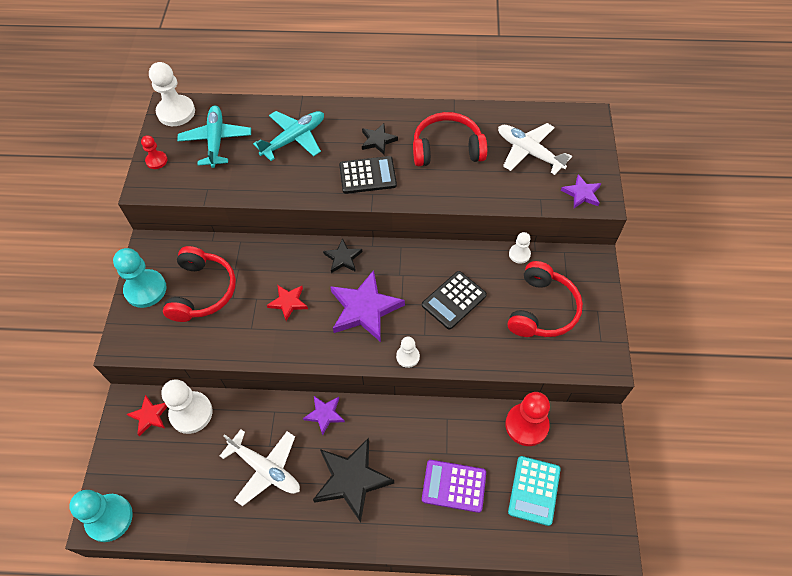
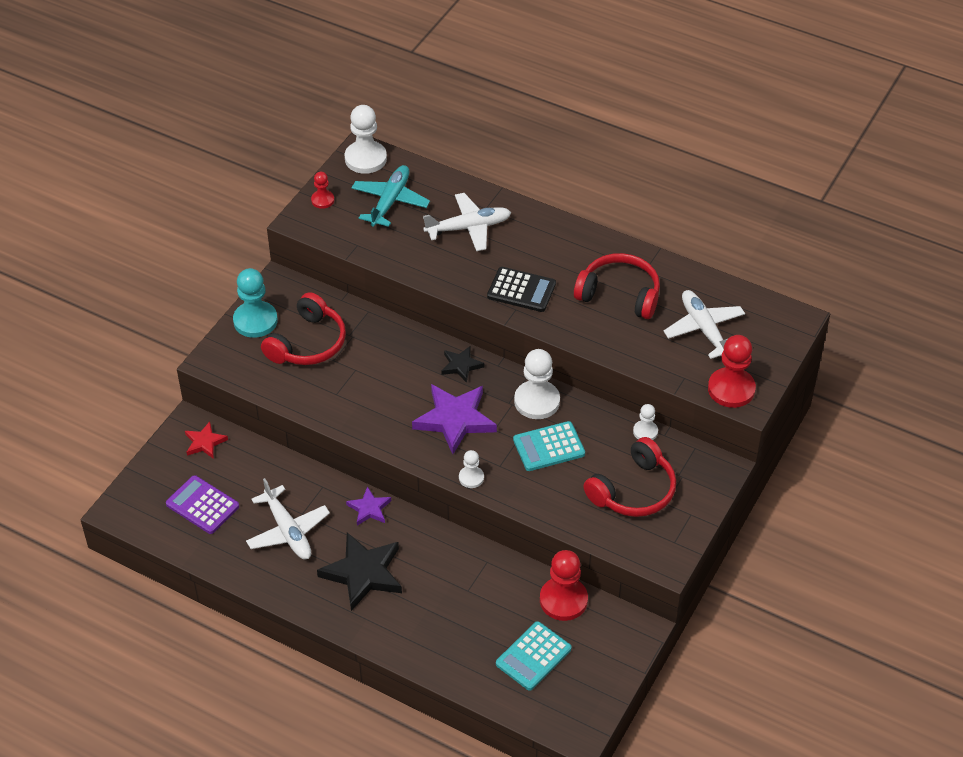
camera: 25 degrees right, 10 degrees down
turquoise pawn [69,490,133,542] -> none
white pawn [161,379,213,434] -> white pawn moved to [514,349,560,419]
turquoise plane [253,111,324,161] -> white plane [423,193,511,251]
red star [267,285,308,321] -> none
black star [362,123,398,154] -> none
black calculator [422,271,487,330] -> turquoise calculator [513,421,585,471]
purple calculator [422,460,486,513] -> purple calculator moved to [166,475,239,534]
purple star [561,174,601,208] -> red pawn [708,335,756,408]

